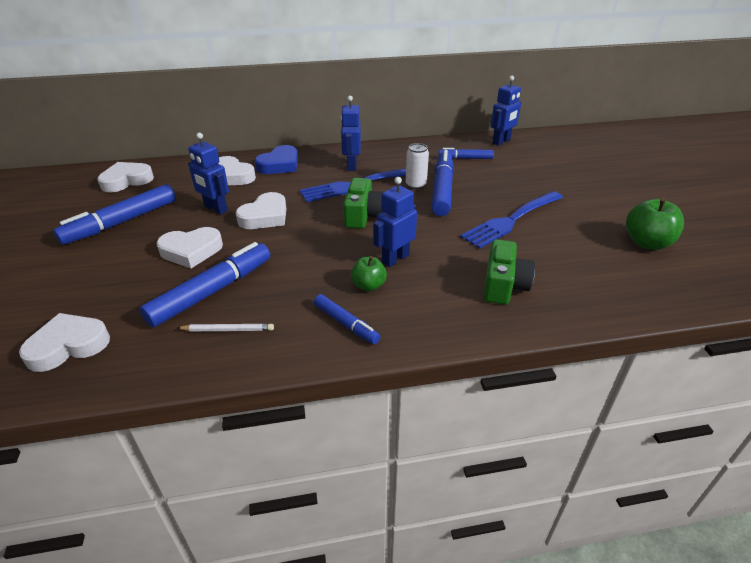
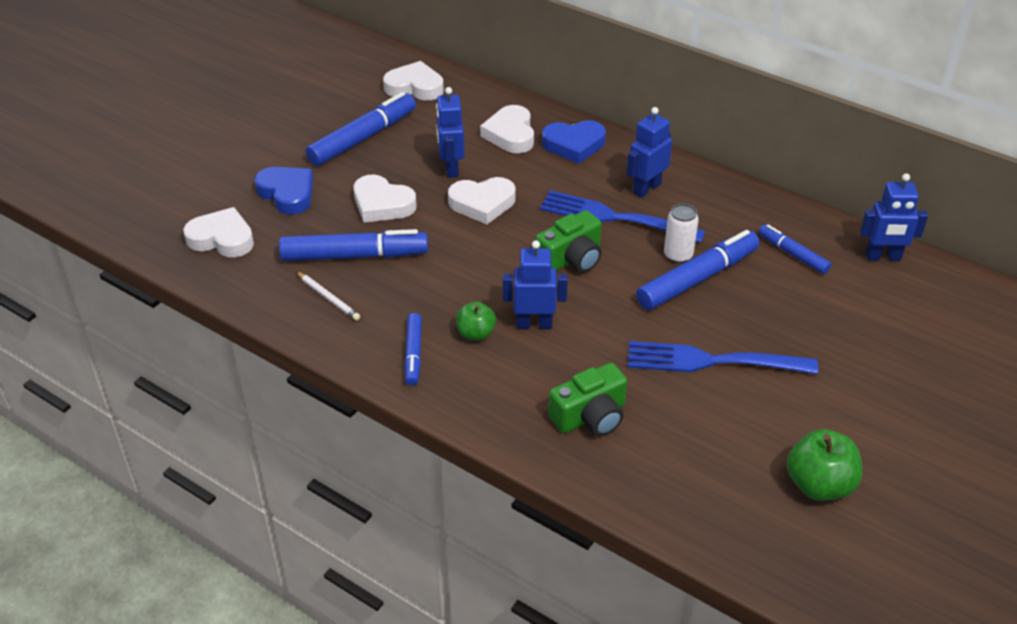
camera: 45 degrees right, 5 degrees up
blue marker [53,184,176,245] -> blue marker turned 135 degrees clockwise [306,92,416,166]
none -> blue heart [255,167,313,215]

